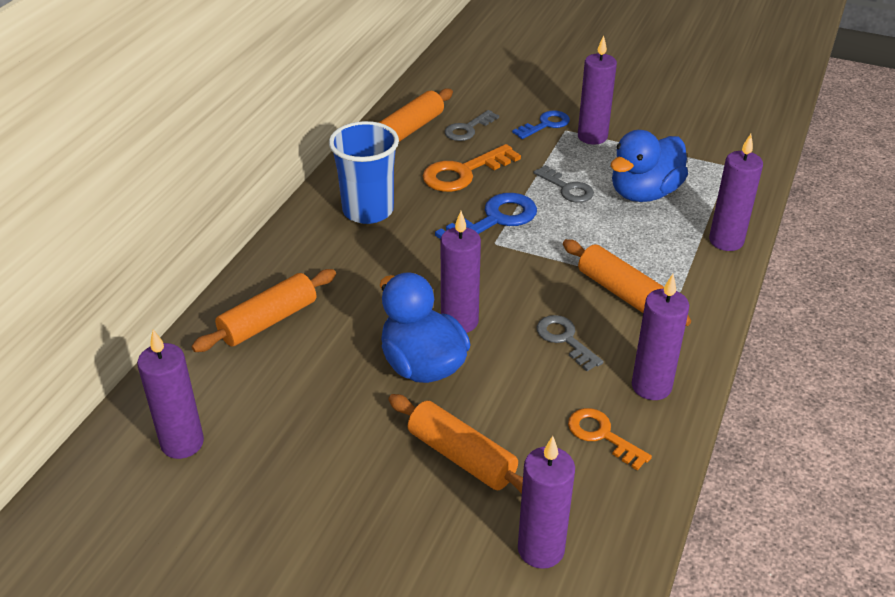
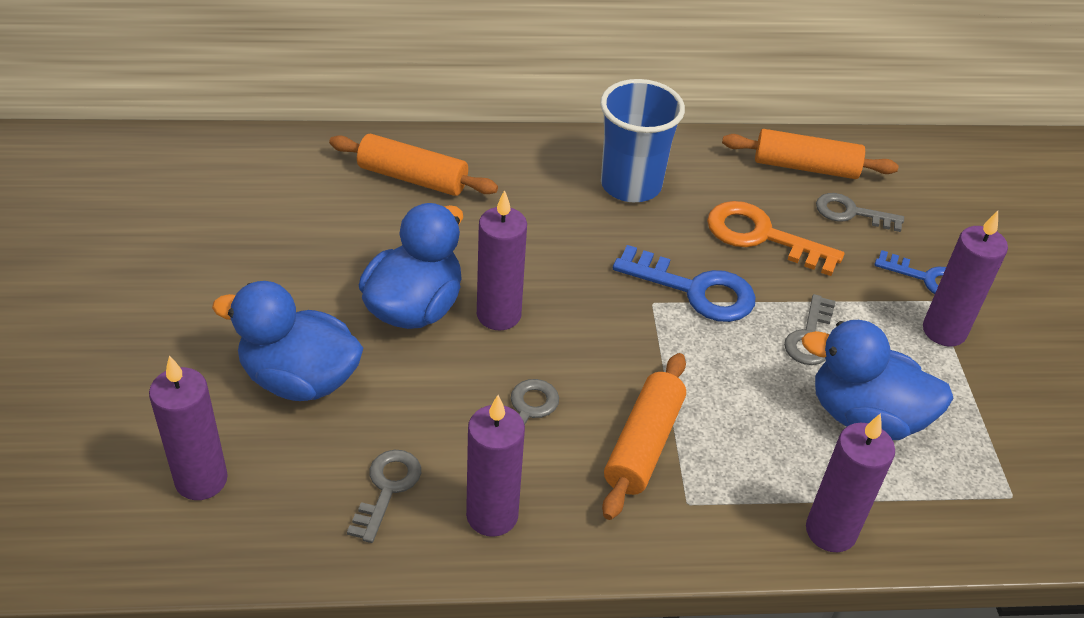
camera: 60 degrees right, 5 degrees up
purple candle [137,330,204,459] -> none
orange rolling pin [388,394,523,494] -> blue duck [212,281,363,401]
orange key [568,408,652,471] -> grey key [347,450,421,543]

